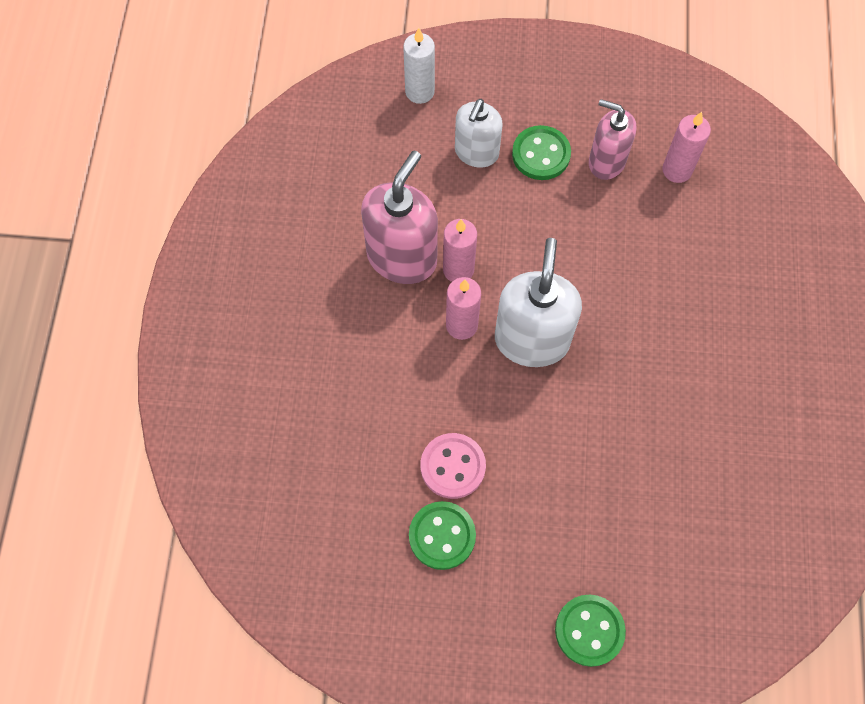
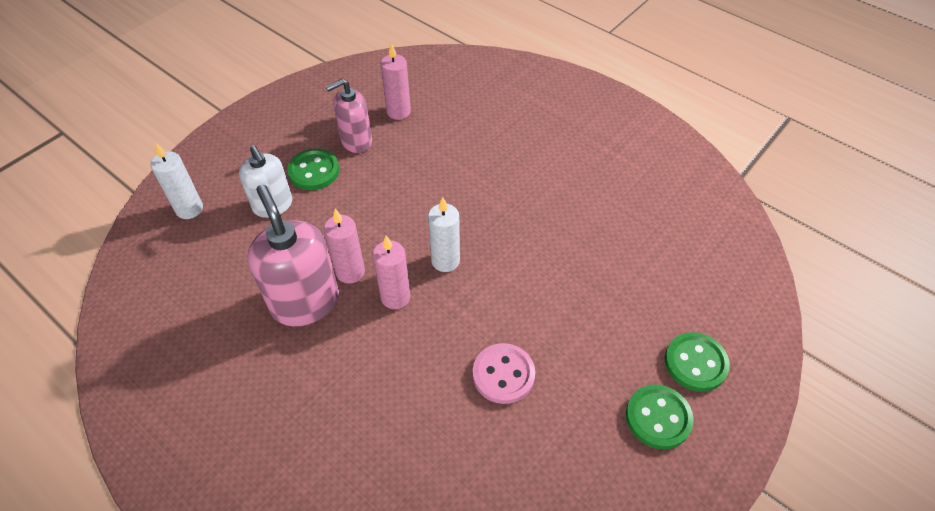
camera: 55 degrees left, 15 degrees down
green button [409,501,476,570] -> green button moved to [626,384,694,450]
white soap dispenser [495,238,582,367] -> white candle [428,197,460,272]

